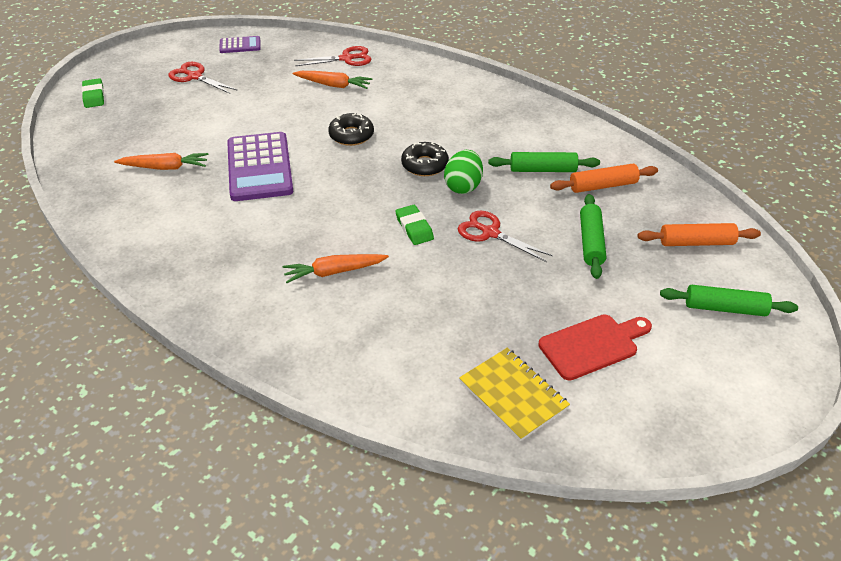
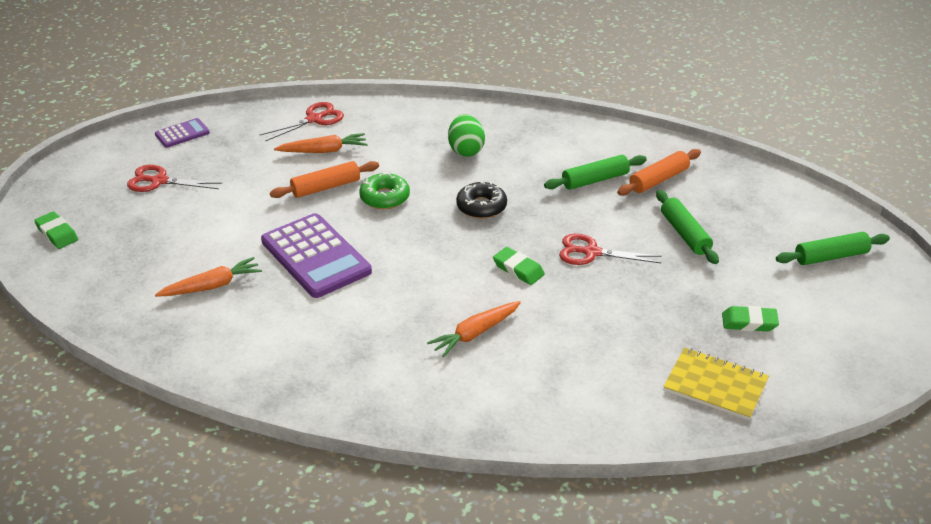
camera: 25 degrees left, 5 degrees down
black donut [328,113,374,146] -> green donut [359,173,410,209]
green egg [444,150,483,194] -> green egg moved to [448,114,485,157]
red cutting board [538,315,652,381] -> green eraser [722,306,779,331]
orange rolling pin [637,223,761,246] -> orange rolling pin moved to [270,161,379,198]

